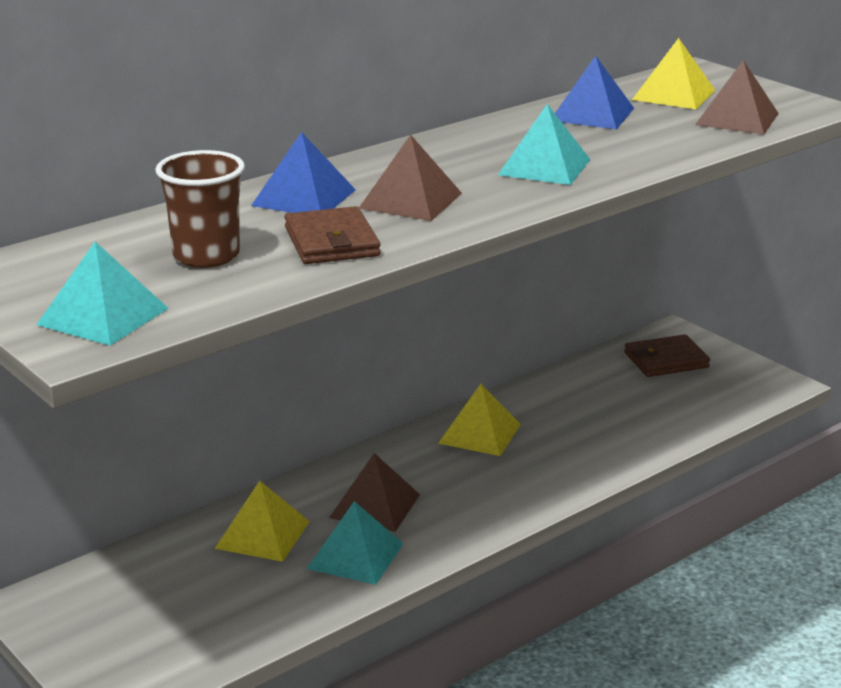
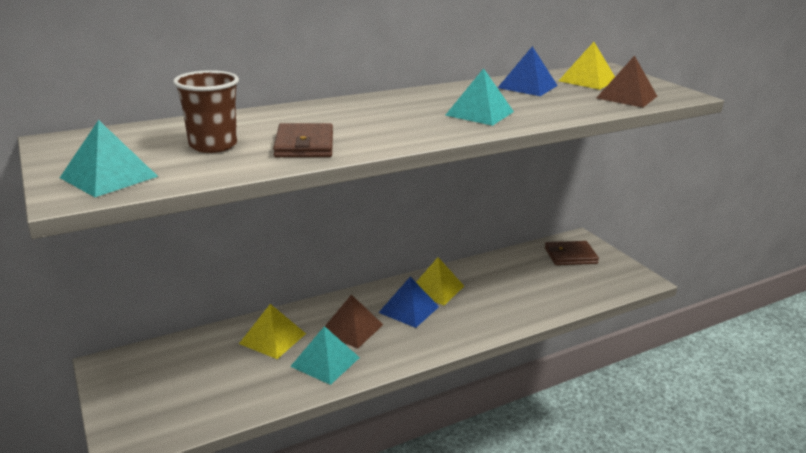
camera: 10 degrees right, 0 degrees up
blue pyramid [251,132,356,213] -> blue pyramid moved to [378,277,439,328]
brown pyramid [359,135,462,221] -> none

